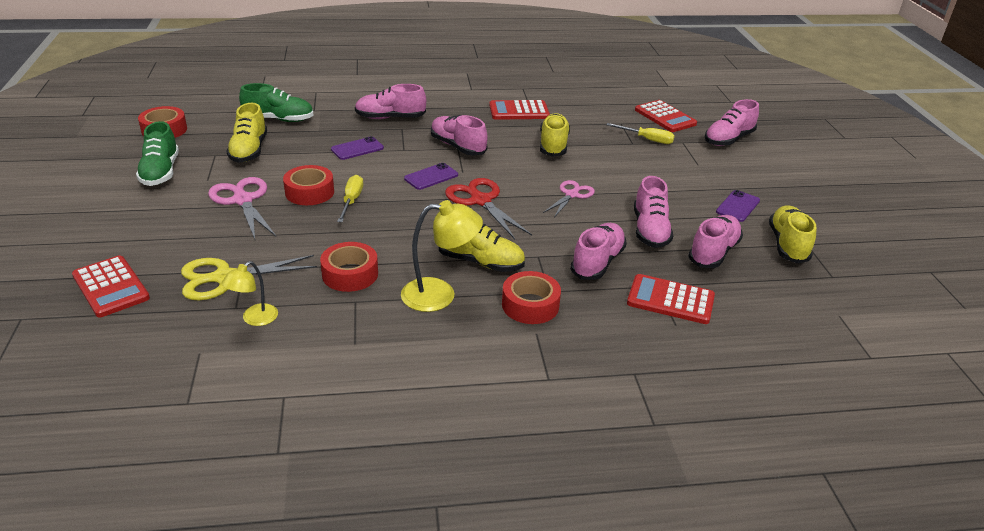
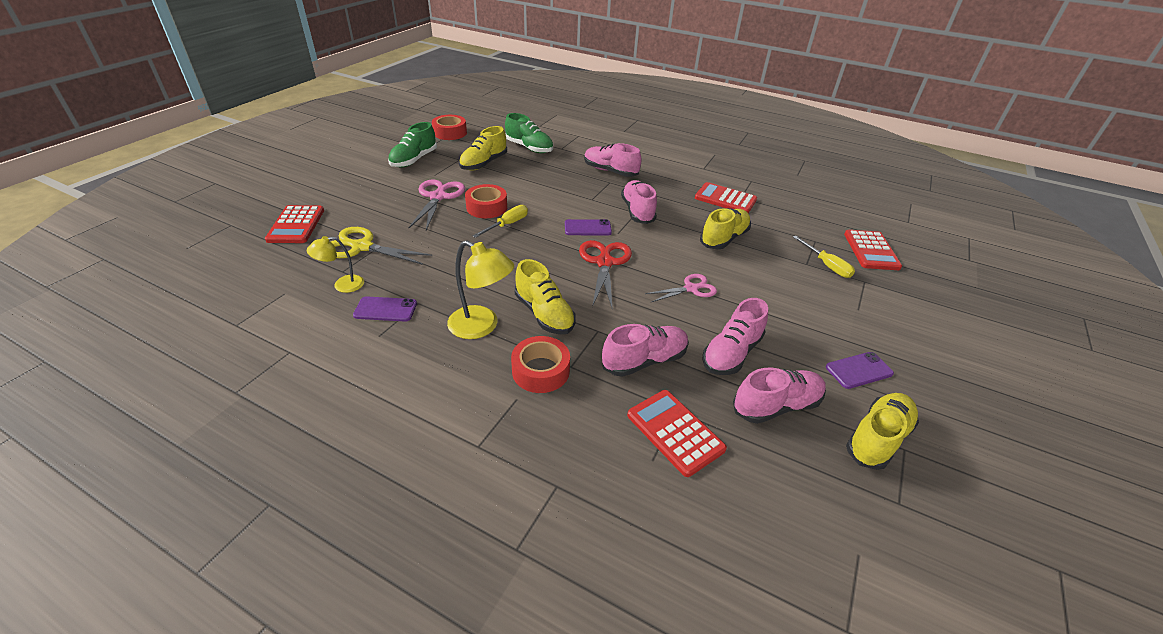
camera: 35 degrees right, 5 degrees up
red tape [320,242,378,292] -> none
purple phone [331,136,384,160] -> purple phone moved to [353,296,417,322]
pink shoe [705,99,759,146] -> none

